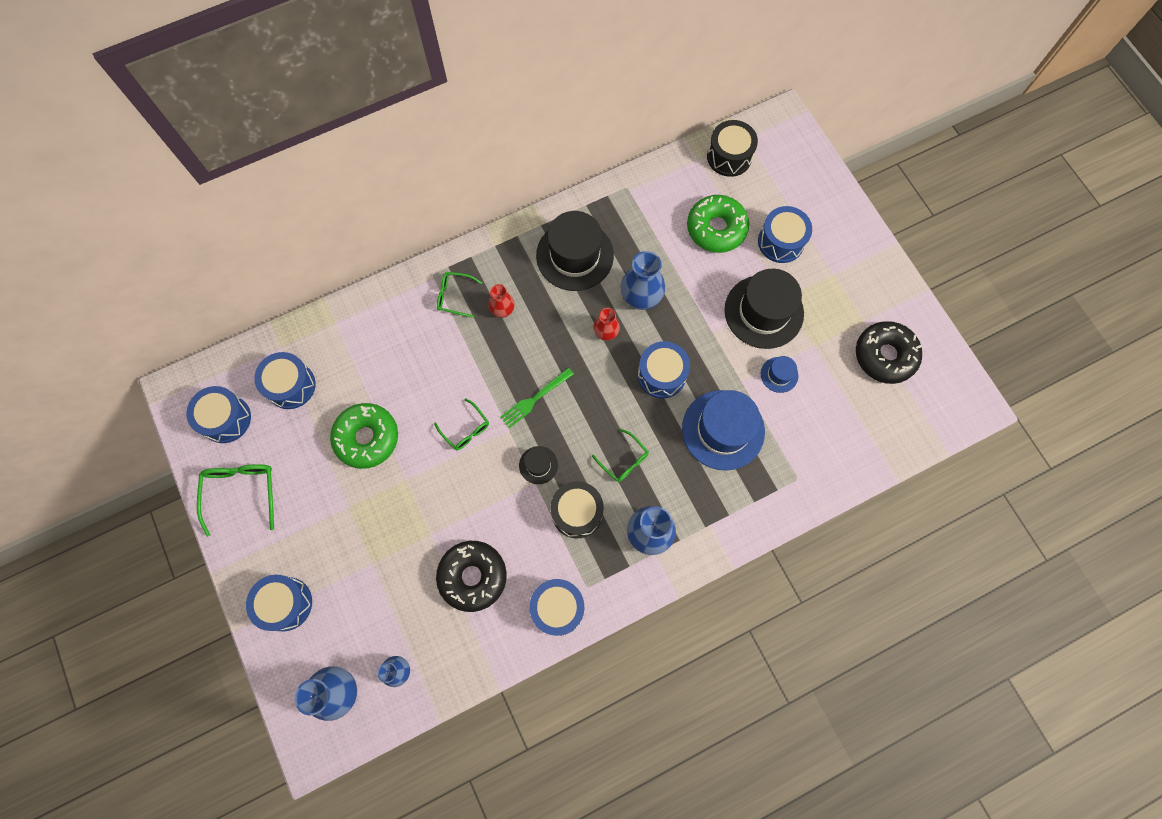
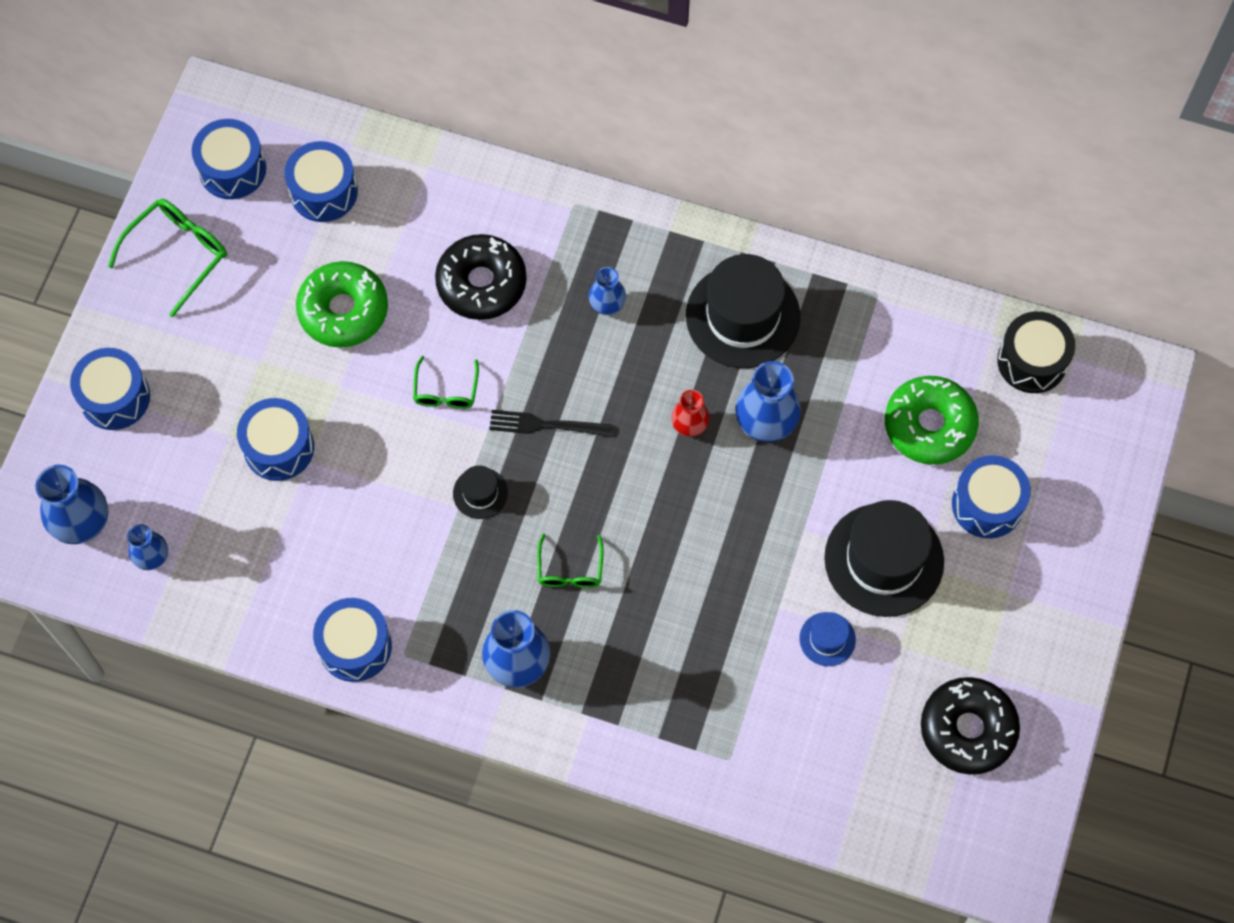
camera: 45 degrees right, 5 degrees down
black donut [436,541,507,612] -> black donut moved to [435,234,527,320]
green glasses [437,272,482,318] -> none
red vase [488,284,515,318] -> blue vase [589,267,626,315]
green fork [500,368,574,428] -> black fork [489,410,612,437]
black drum [550,481,604,538] -> none
blue drum [638,341,690,398] -> blue drum moved to [237,398,314,481]
blue hat [682,390,765,471] -> none

